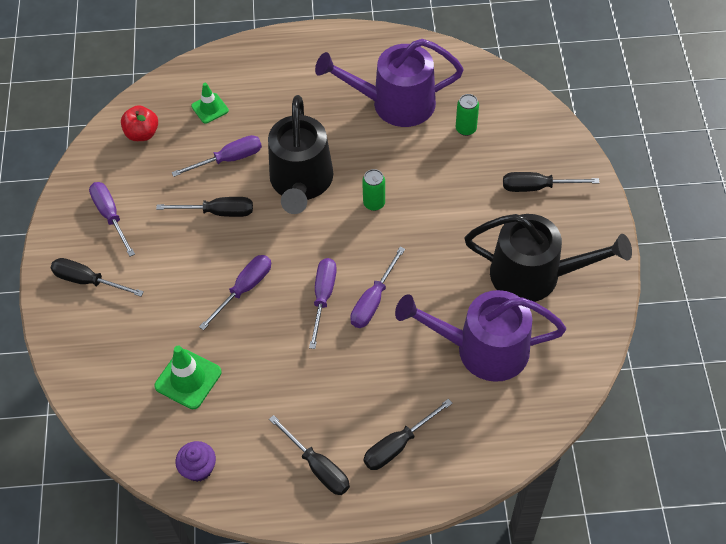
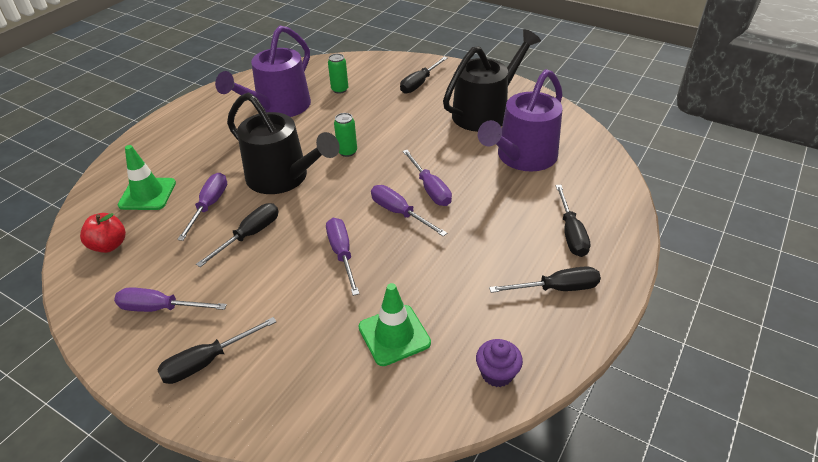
camera: 55 degrees left, 15 degrees down
green traffic cone [191,83,229,124] -> green traffic cone [118,145,176,210], size x1.53

